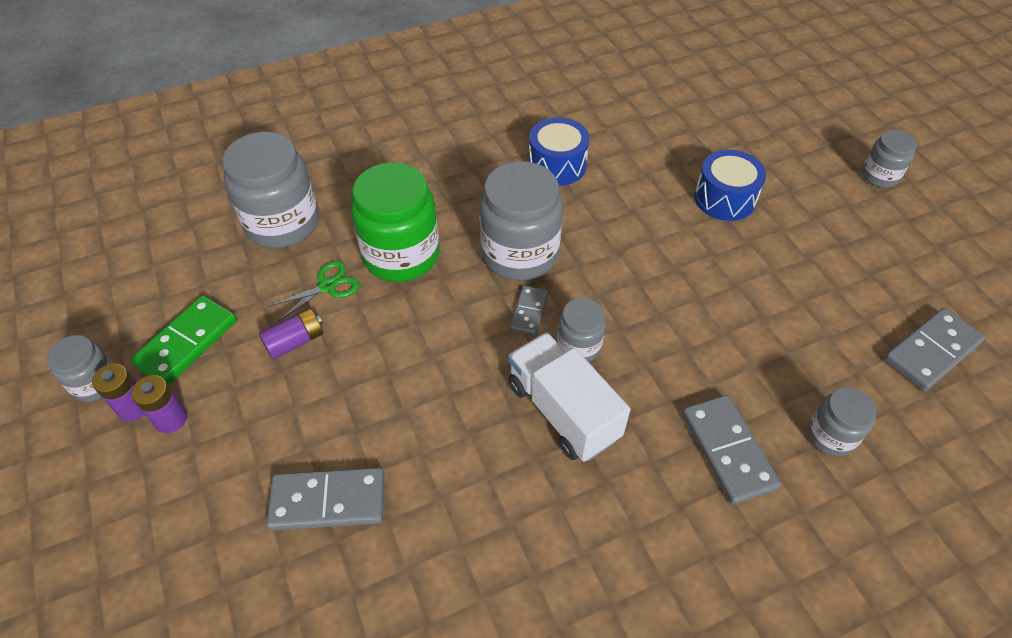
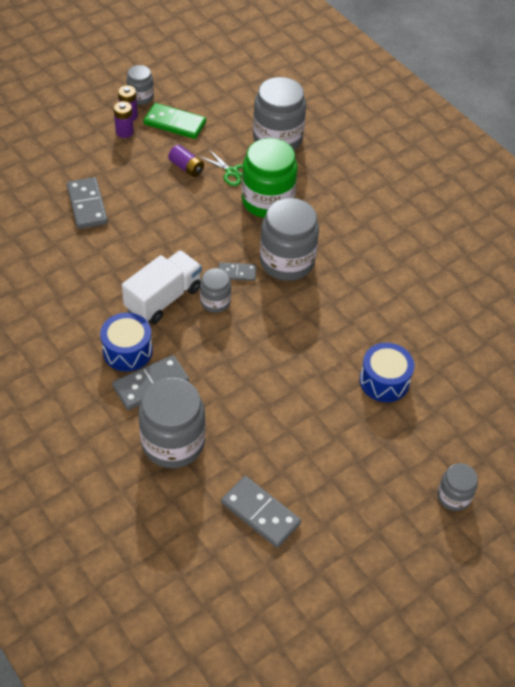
camera: 75 degrees right, 0 degrees up
blue drum [528,117,590,186] -> blue drum moved to [100,313,153,371]
grey jar [808,387,877,456] -> grey jar [138,377,205,468], size x1.88

